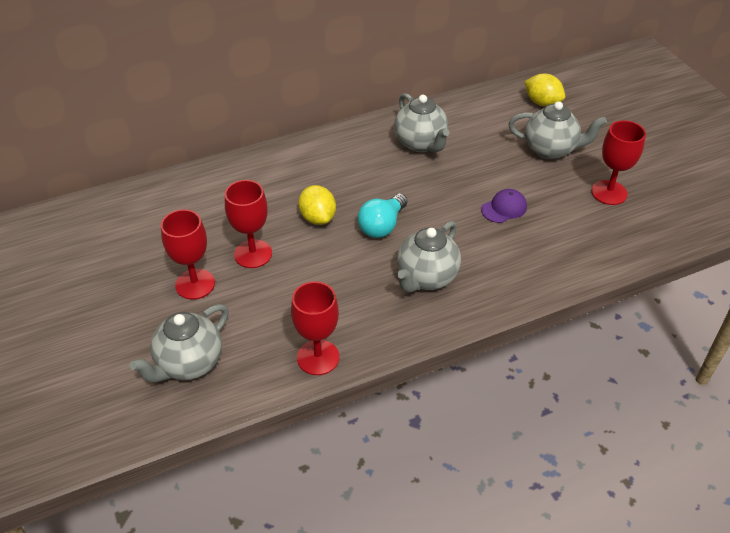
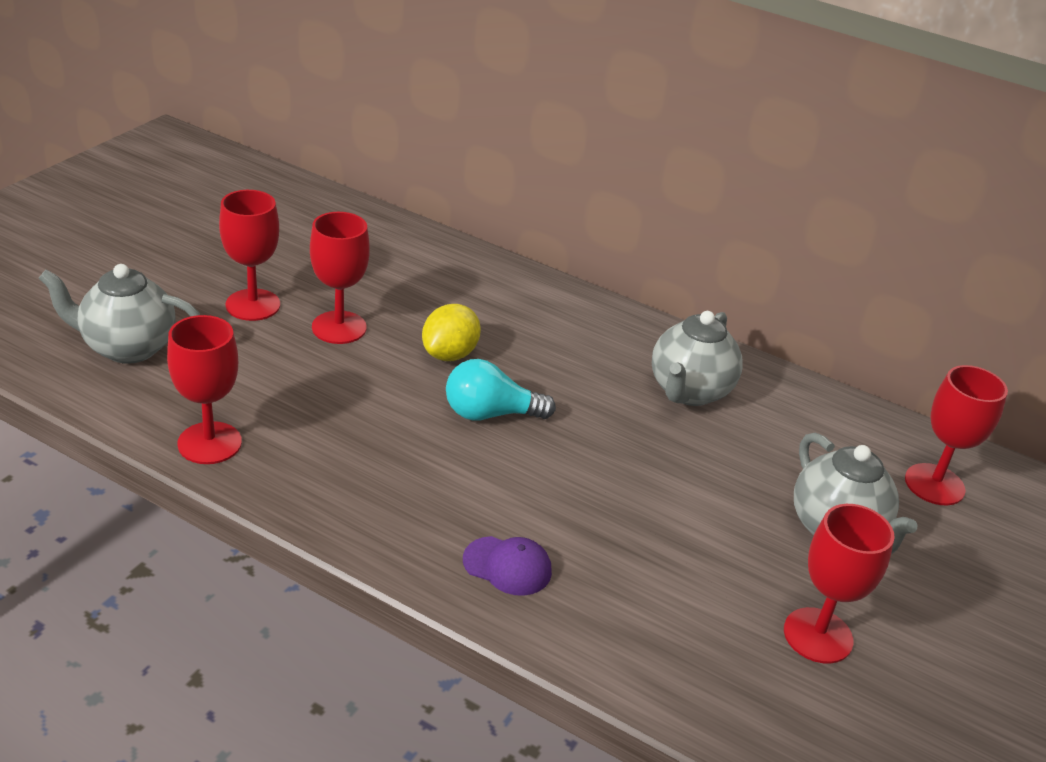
camera: 50 degrees right, 10 degrees down
grey teapot [397,221,461,293] -> none
purple cap [481,189,527,223] -> purple cap moved to [463,536,552,596]
yellow lemon [524,74,565,107] -> red goblet [905,365,1008,505]

